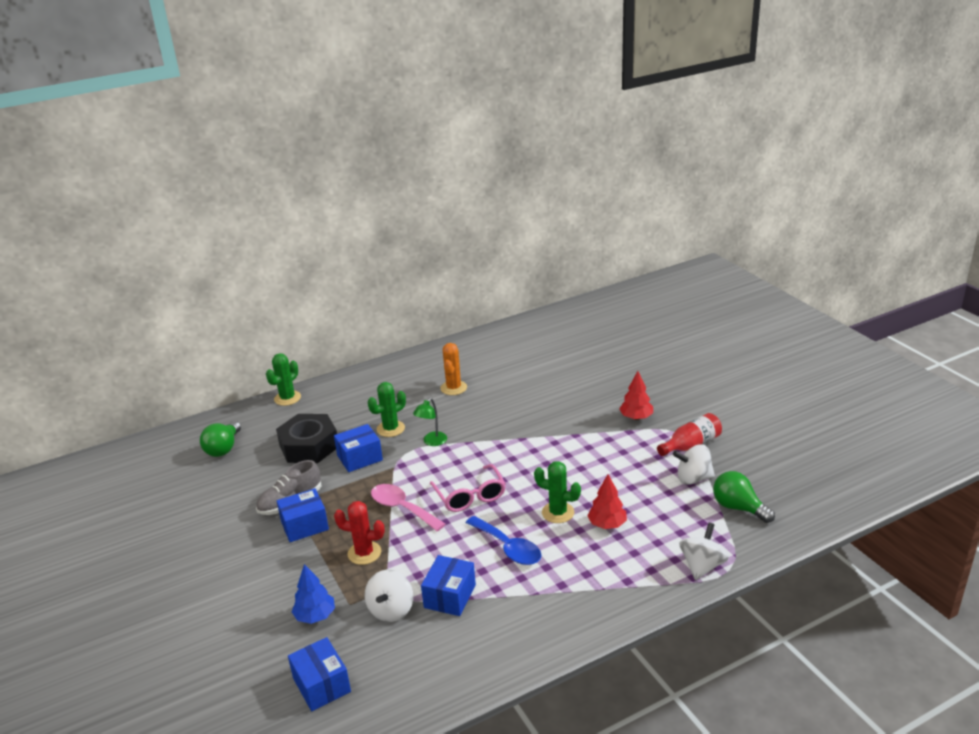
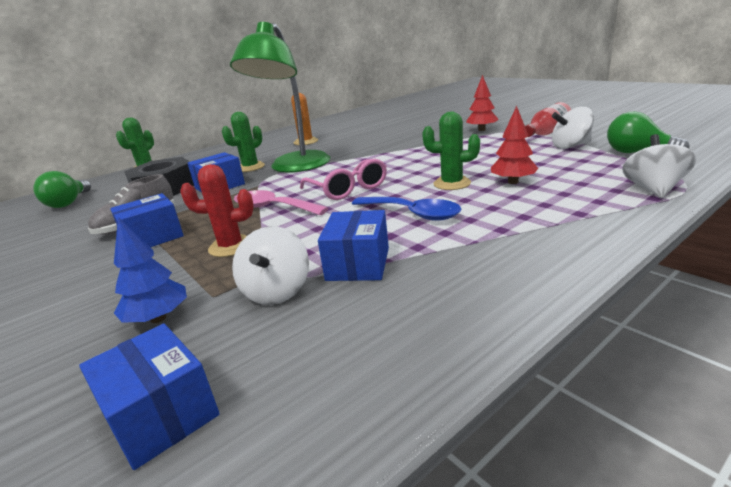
camera: 10 degrees left, 5 degrees down
green lamp [413,398,447,446] -> green lamp [230,22,330,173], size x2.50

